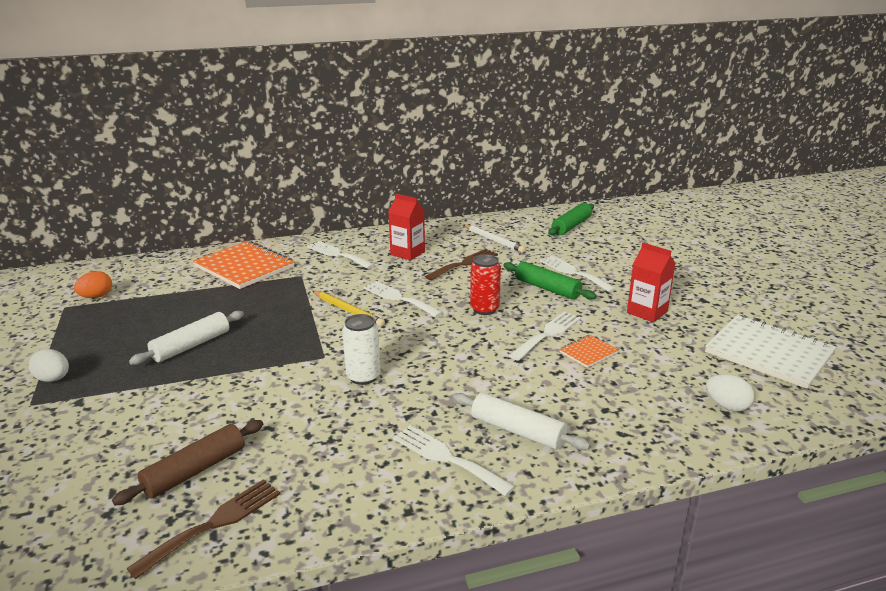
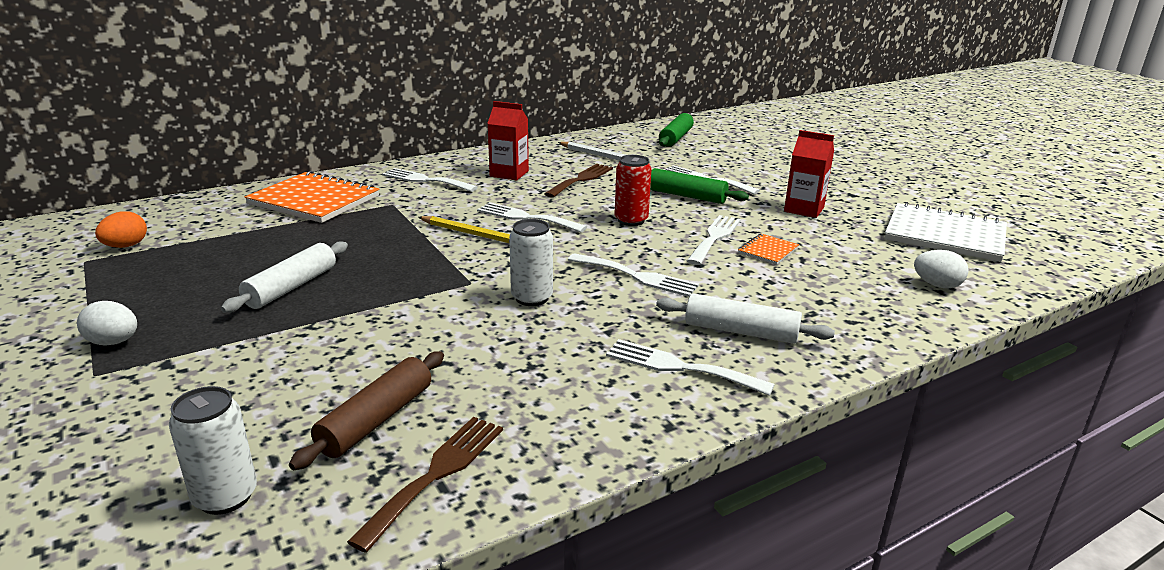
camera: 15 degrees left, 0 degrees up
none -> white can [169,386,257,515]
none -> white fork [568,253,699,297]

